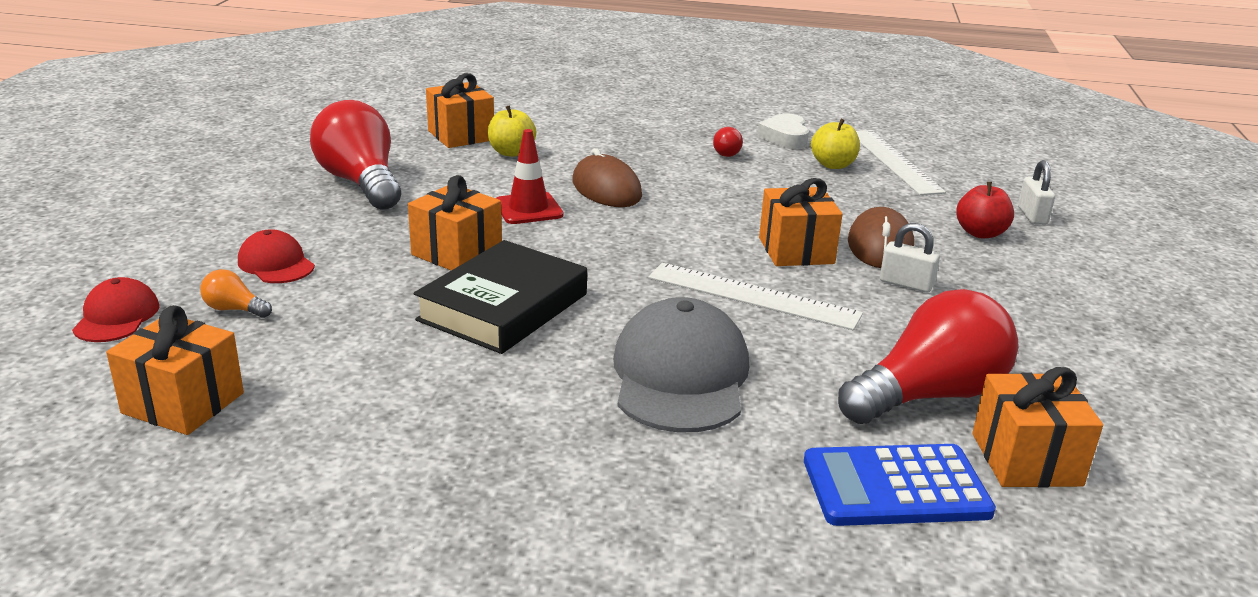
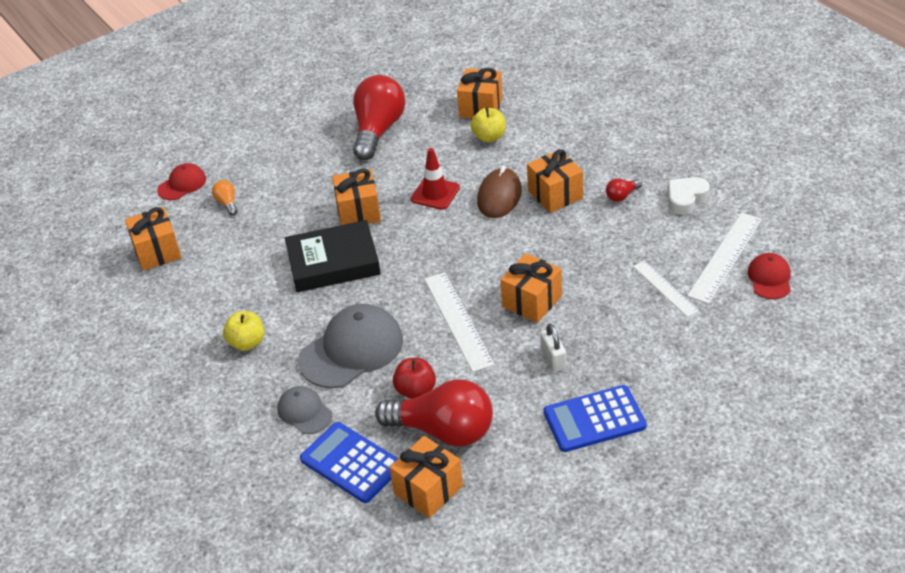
camera: 50 degrees right, 15 degrees up
red cap [238,229,315,283] -> red cap moved to [748,253,791,299]
yellow apple [811,119,860,169] -> yellow apple moved to [223,311,264,351]
brown mouse [848,207,915,268] -> none
red apple [956,182,1014,238] -> red apple moved to [393,358,436,399]
white padlock [1018,160,1055,225] -> none
none -> grey cap [278,386,332,434]
none -> orange gift [527,149,583,213]
none -> blue calculator [544,385,647,452]
none -> white ruler [633,261,699,317]

